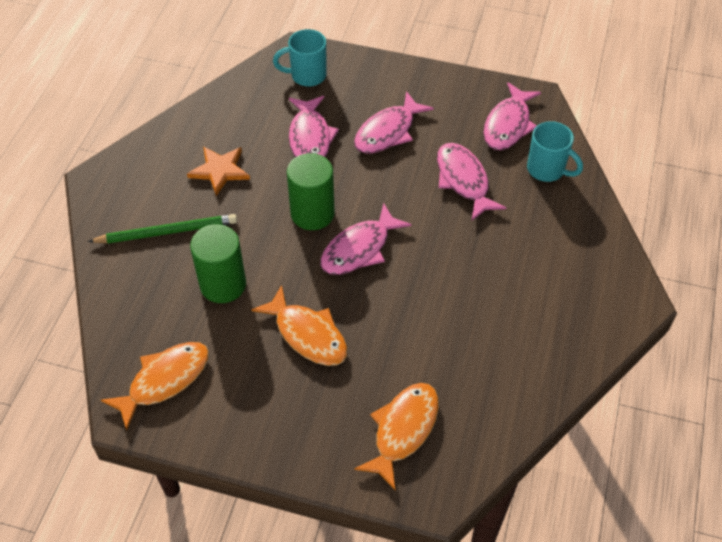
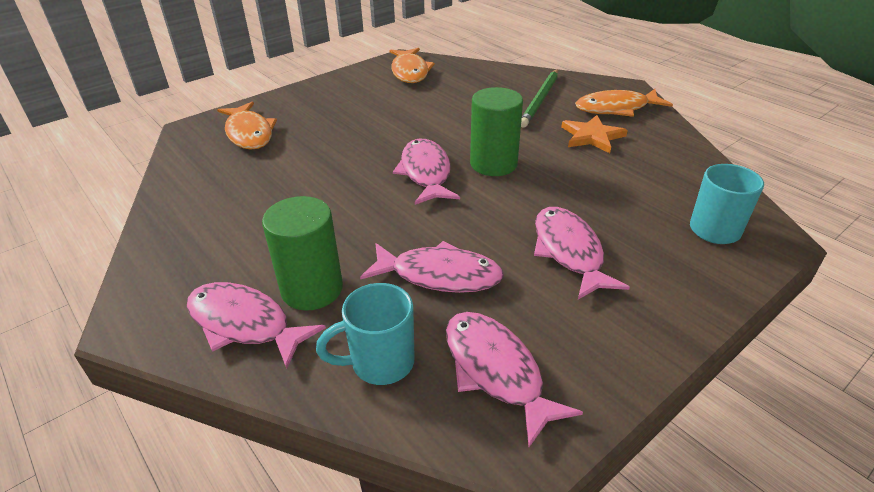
camera: 125 degrees right, 15 degrees down
green cylinder [190,224,246,303] -> green cylinder moved to [262,196,343,311]
orange fish [252,285,347,366] -> orange fish moved to [575,89,673,117]
pink fish [289,96,339,157] -> pink fish moved to [187,282,326,369]

